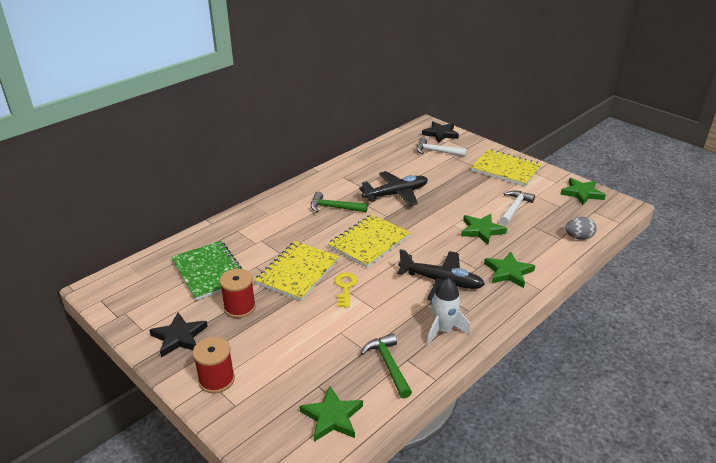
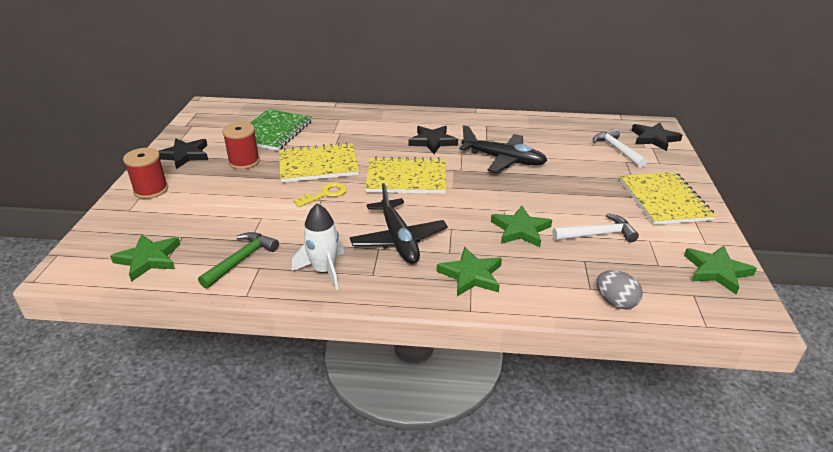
camera: 50 degrees right, 0 degrees up
green hammer [311,192,368,213] -> black star [409,126,458,154]

